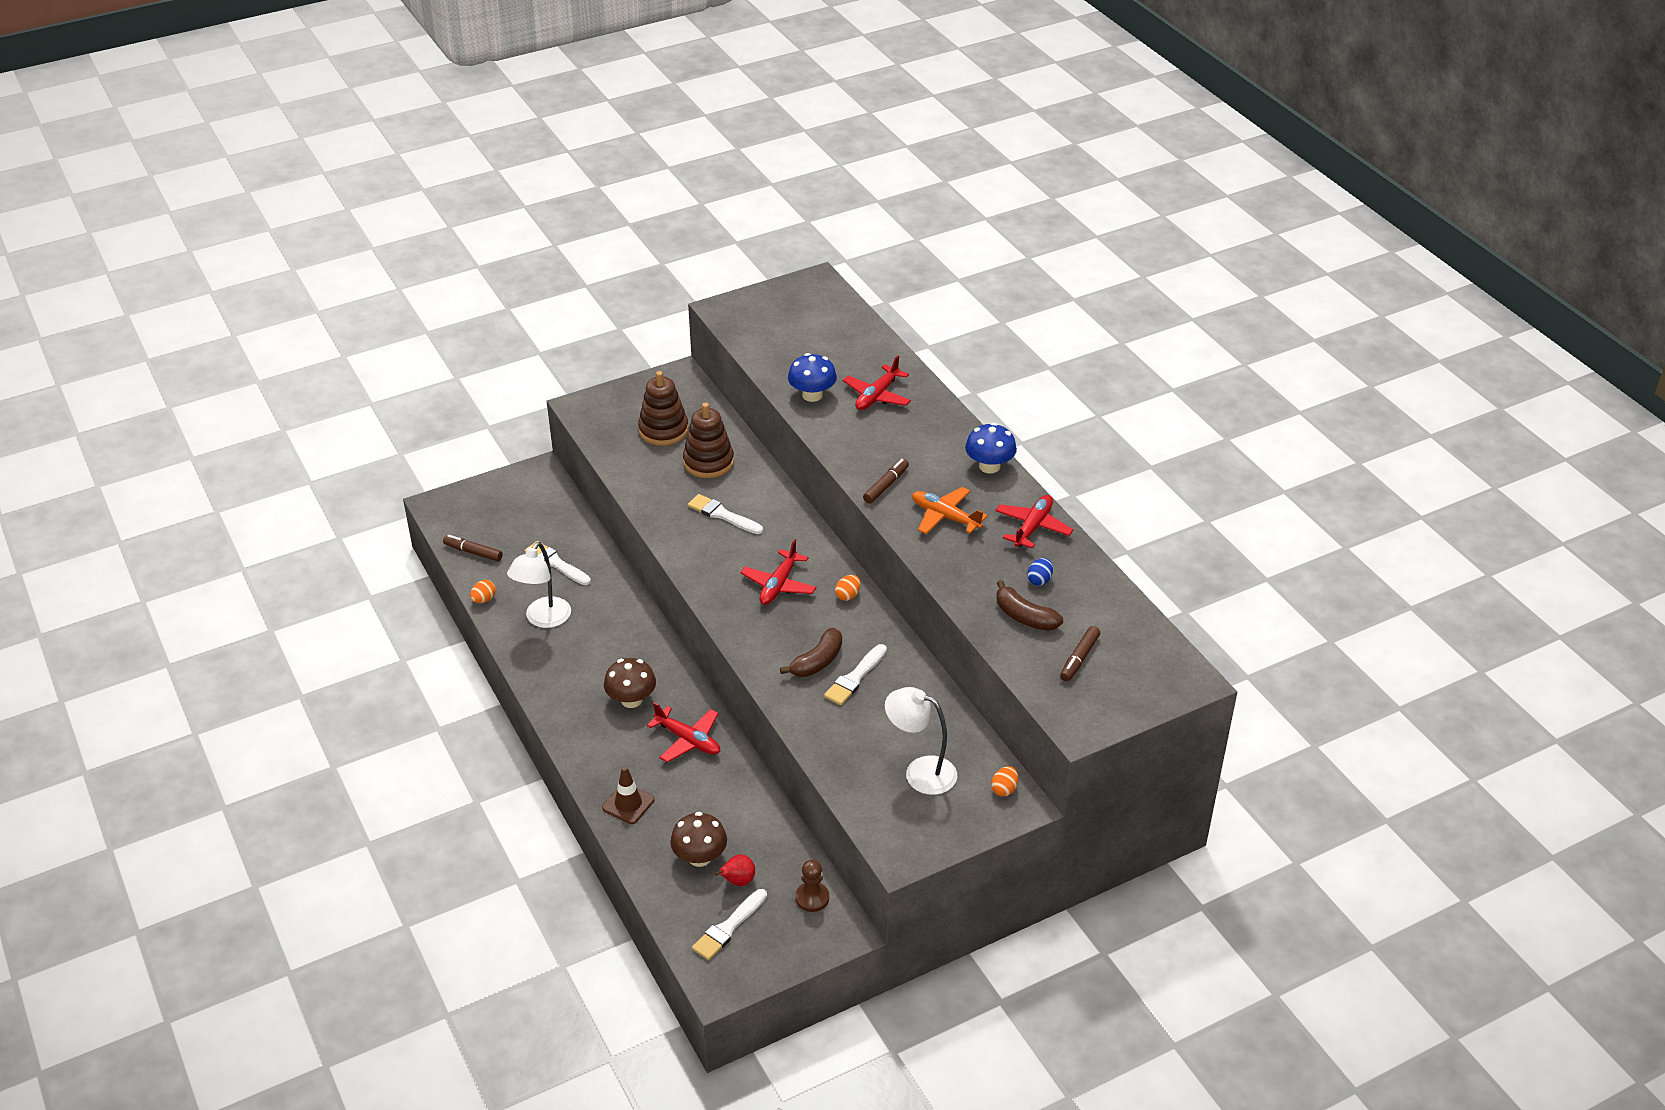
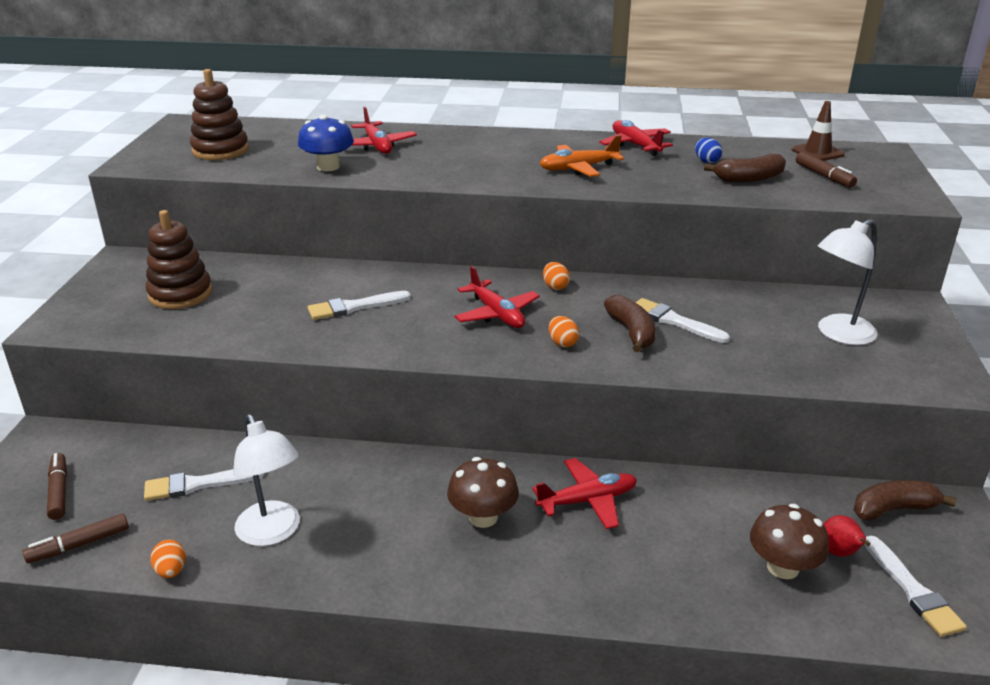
camera: 55 degrees left, 10 degrees down
brown traffic cone [602,766,655,824] -> brown traffic cone moved to [791,101,845,161]
brown stacking toy [683,403,734,478] -> brown stacking toy moved to [190,69,249,160]
brown pawn [795,860,829,912] -> brown banana [854,480,957,521]
white brush [824,644,887,705] -> white brush turned 150 degrees clockwise [635,298,730,343]
brown marker [863,459,909,504] -> brown marker moved to [47,453,67,520]
blue mushroom [965,423,1017,473] -> none
orange egg [991,766,1018,796] -> orange egg moved to [549,316,579,347]

